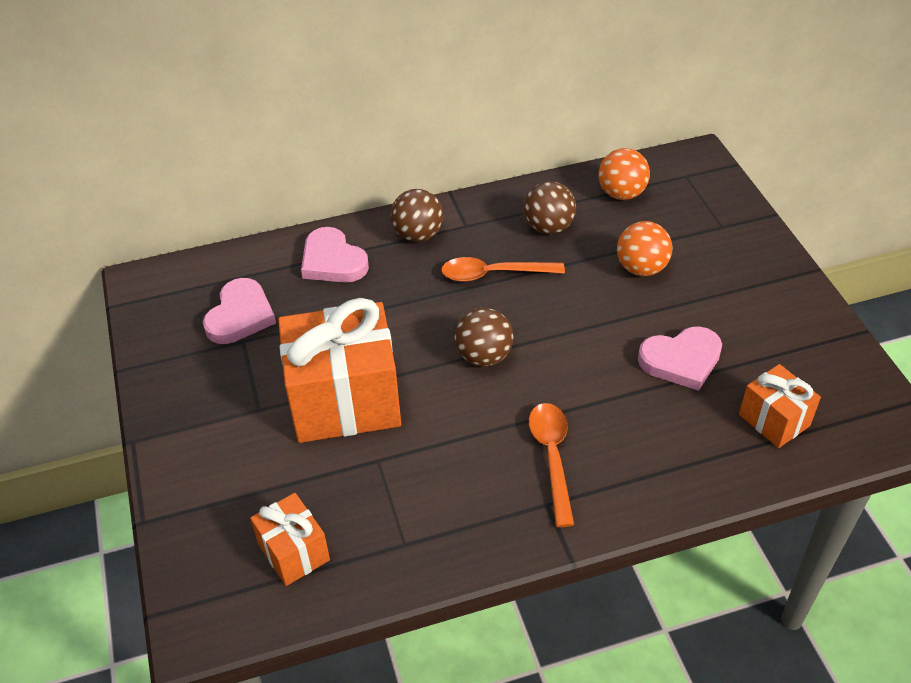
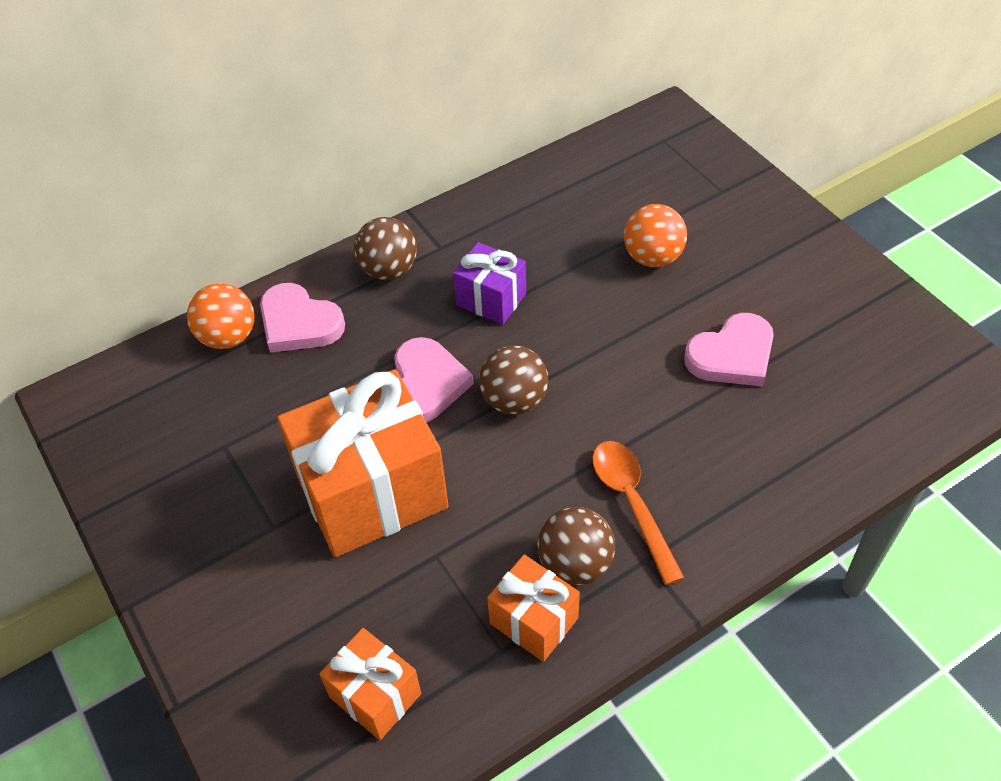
camera: 15 degrees left, 5 degrees up
pink heart [203,278,276,344] -> pink heart moved to [394,337,474,423]
orange spoon [441,257,565,282] -> purple gift [453,242,526,325]
brown ball [523,181,576,234] -> brown ball moved to [537,507,615,585]
orange ball [598,148,650,200] -> orange ball moved to [187,283,255,349]
orange gift [739,364,821,448] -> orange gift moved to [487,555,580,662]

